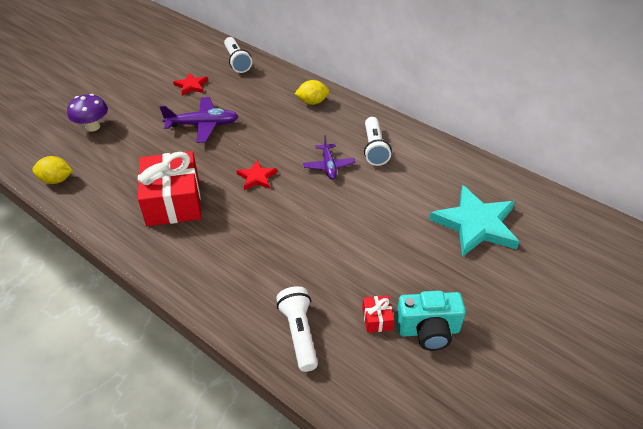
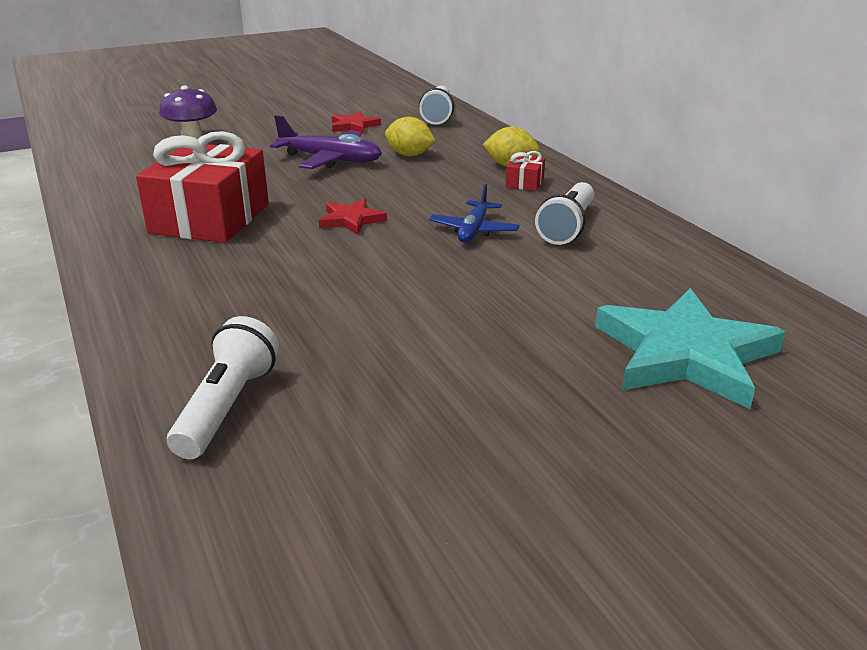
camera: 25 degrees right, 15 degrees down
yellow lemon [32,156,73,184] -> yellow lemon moved to [385,117,435,156]
purple plane [303,135,355,180] -> blue plane [429,184,519,243]
red gift [362,295,394,333] -> red gift moved to [505,151,545,191]
turquoise camera [396,291,466,351] -> none

